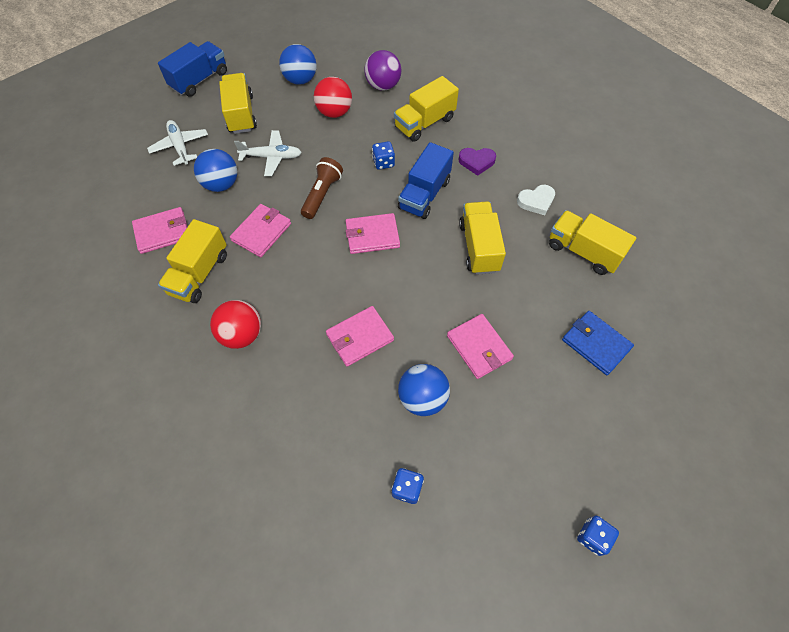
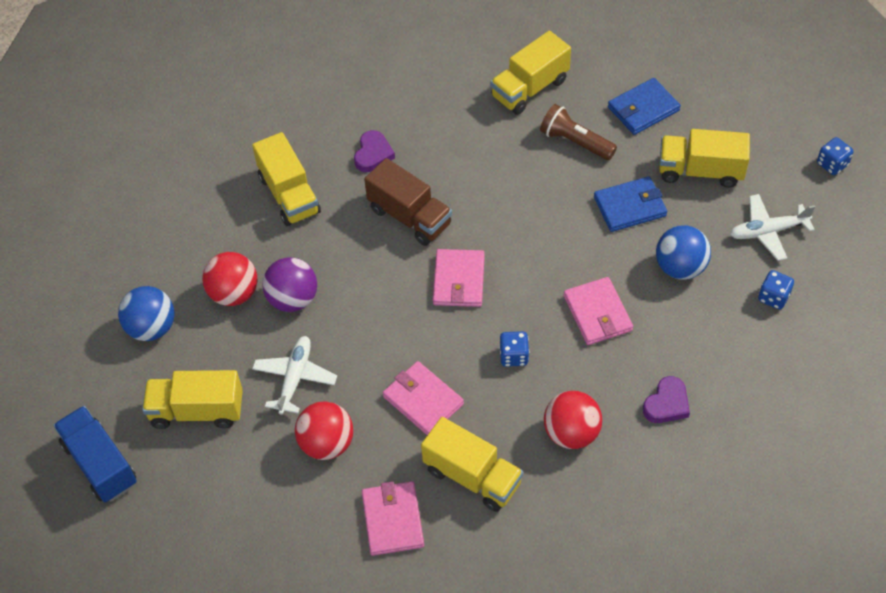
camera: 75 degrees left, 5 degrees down
white plane [147,120,208,166] -> white plane moved to [730,194,815,261]
blue ball [194,149,237,192] -> red ball [295,401,353,460]
brown flashlight [301,157,343,219] -> brown flashlight moved to [540,104,617,160]
purple ball [364,50,402,91] -> purple ball moved to [262,257,317,312]
blue dice [372,141,395,170] -> blue dice moved to [499,331,529,367]
blue truck [398,142,454,219] -> brown truck [364,158,452,246]
pink wallet [447,314,514,379] -> blue wallet [594,176,667,232]
yellow truck [459,202,506,275] -> yellow truck moved to [659,129,750,188]
white heart [517,185,555,215] -> none
none -> purple heart [643,376,690,423]

